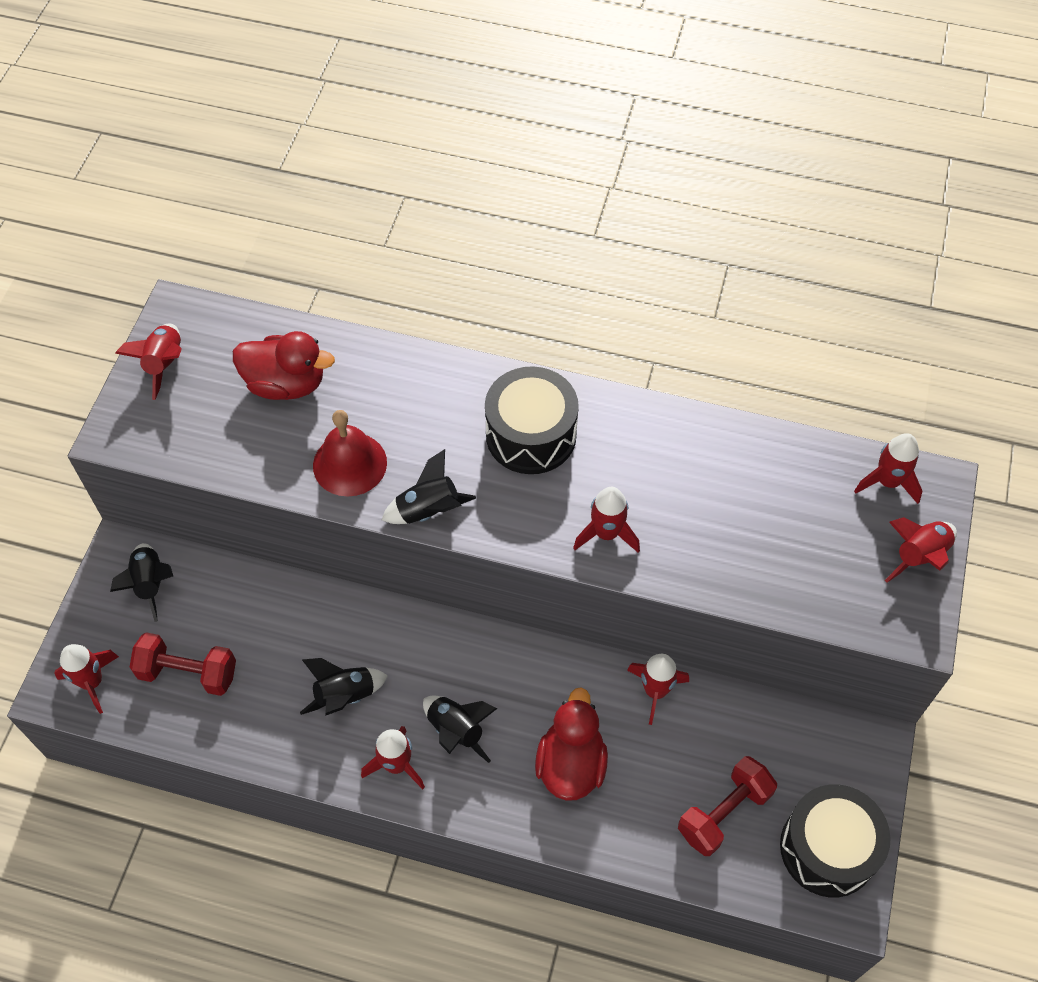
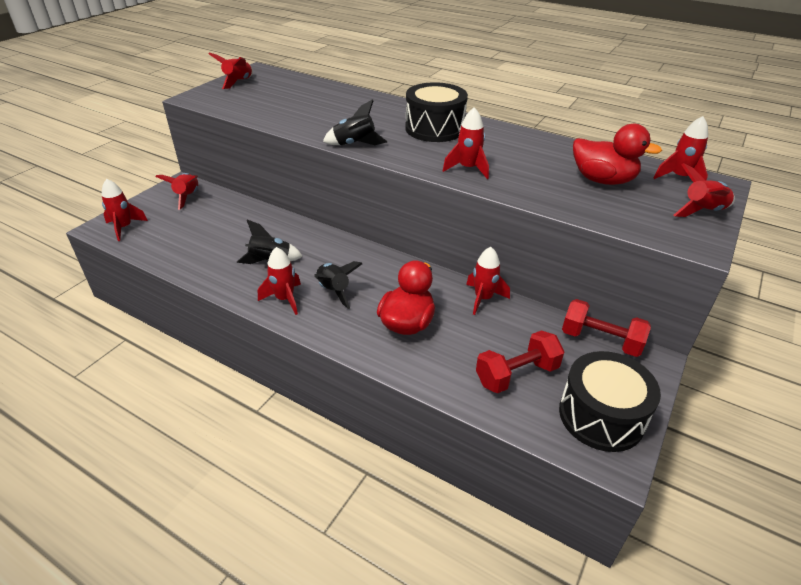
camera: 15 degrees right, 20 degrees down
black rocket [110,543,173,622] -> red rocket [155,173,198,210]
red dumbbell [129,632,236,696] -> red dumbbell moved to [562,299,651,357]
red duck [233,331,335,400] -> red duck moved to [573,124,662,185]
red bell [313,410,387,497] -> none

